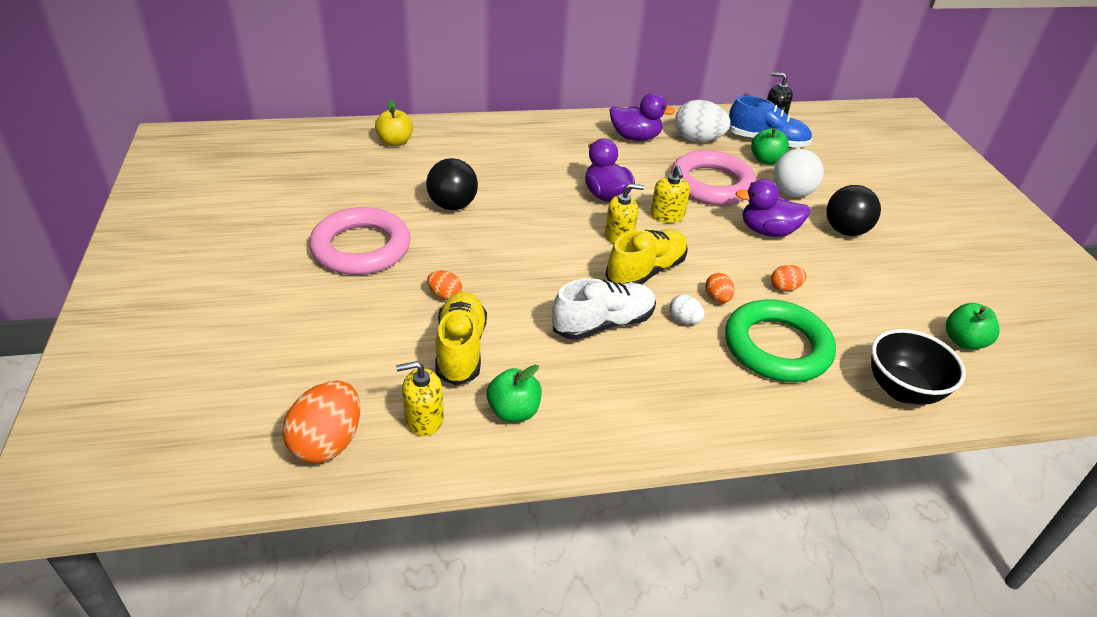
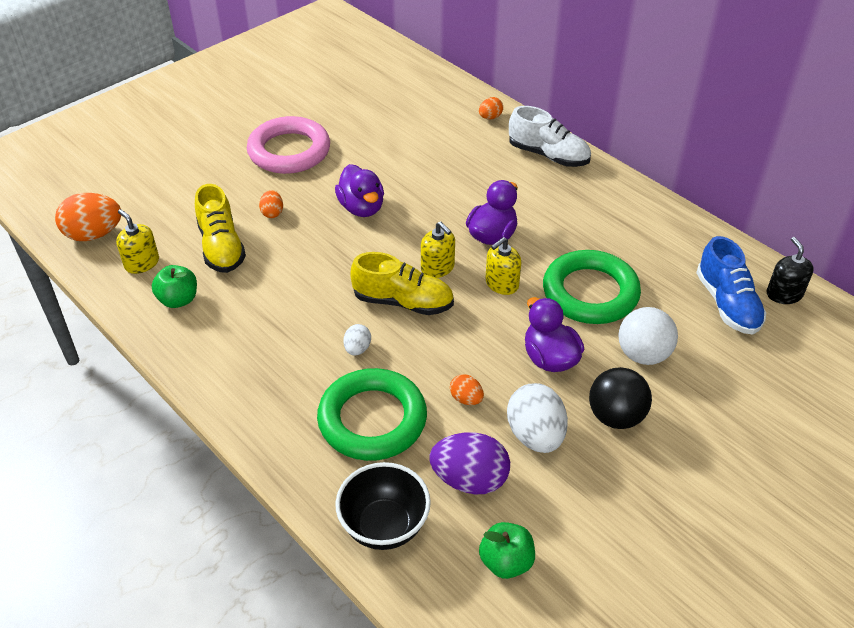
camera: 60 degrees right, 5 degrees up
yellow apple [375,100,413,146] -> none
black ball [426,158,478,210] -> none
yellow shoe [435,291,487,386] -> yellow shoe turned 105 degrees clockwise [195,184,246,273]
white shoe [552,278,656,340] -> white shoe moved to [509,106,591,167]
purple duck [609,93,676,141] -> purple duck moved to [335,164,384,217]
pink ring [671,150,756,205] -> green ring [543,250,641,324]
white egg [675,100,731,142] -> white egg moved to [507,383,568,453]
orange egg [705,273,734,303] -> orange egg moved to [479,97,503,119]
green apple [751,128,789,165] -> none
none -> purple egg [430,433,510,494]

